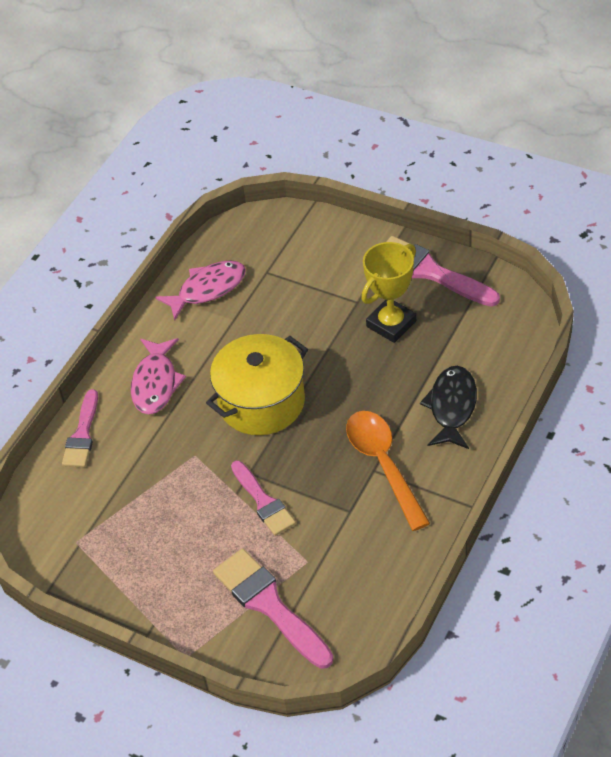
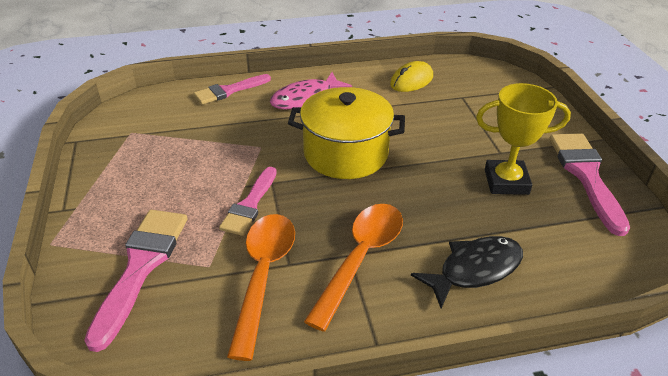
camera: 45 degrees right, 10 degrees down
pink fish [155,260,246,321] -> yellow mouse [390,61,433,92]
none -> orange spoon [227,214,295,361]

